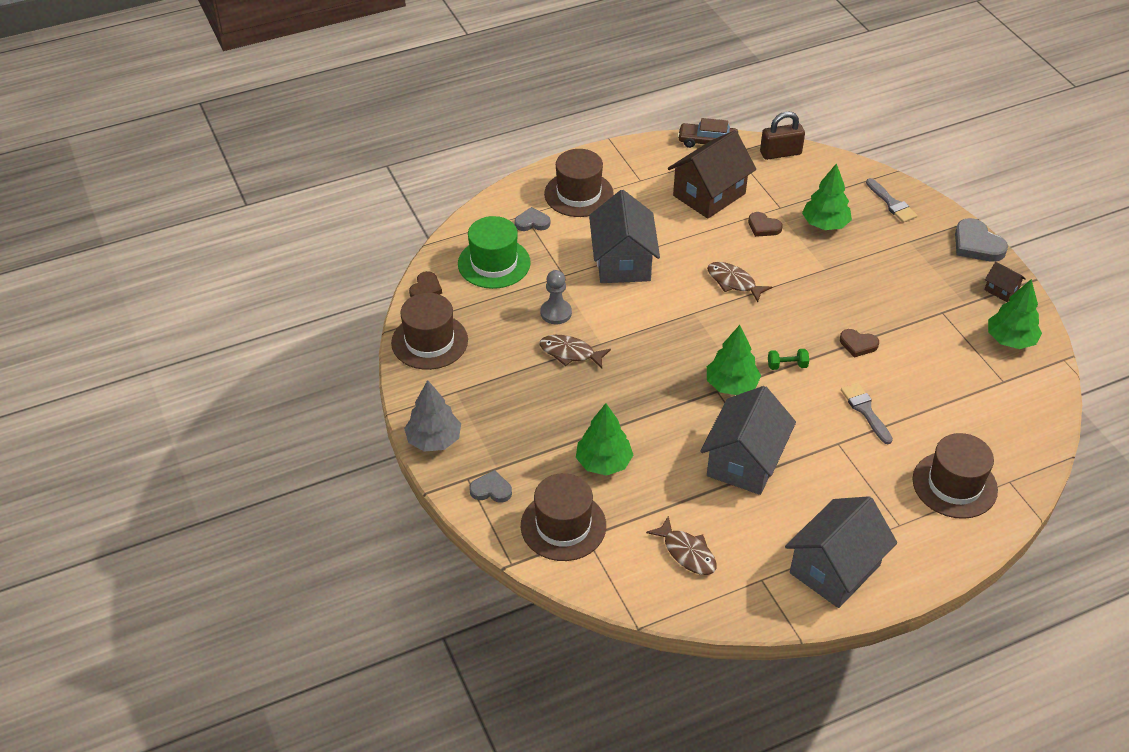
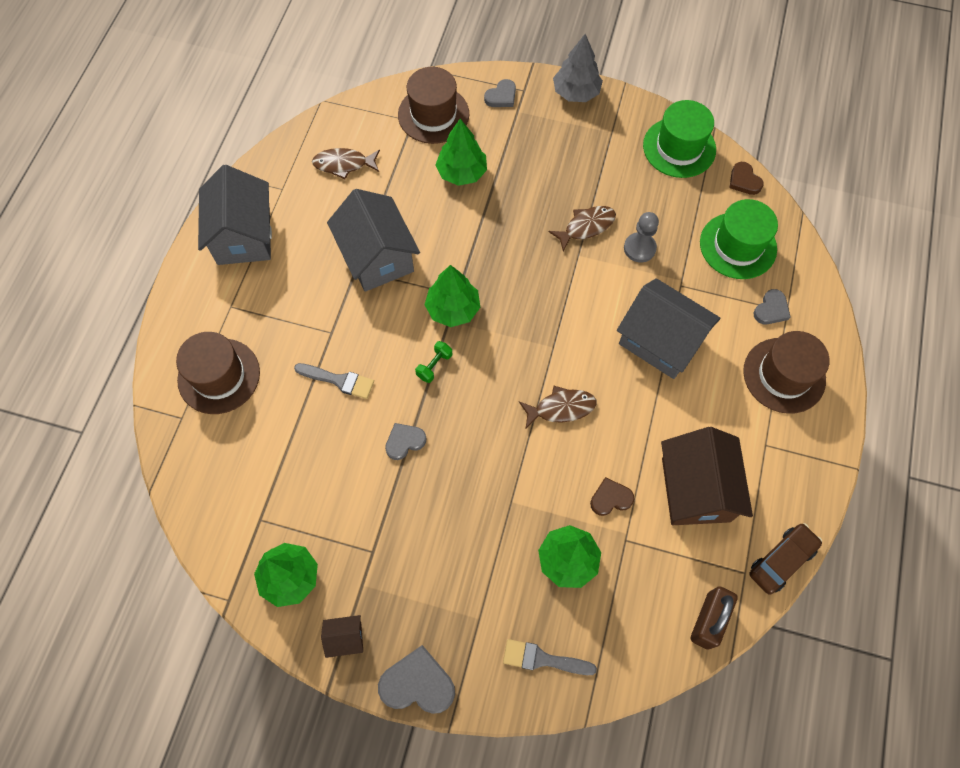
camera: 130 degrees right, 20 degrees up
brown hat [391,293,468,370] -> green hat [643,100,716,178]
brown heart [840,329,879,357] -> grey heart [385,423,426,460]

